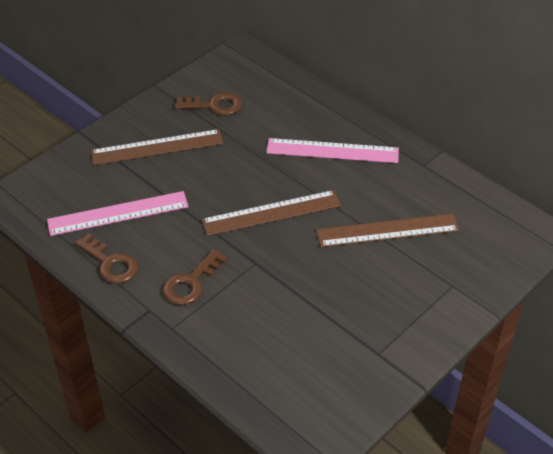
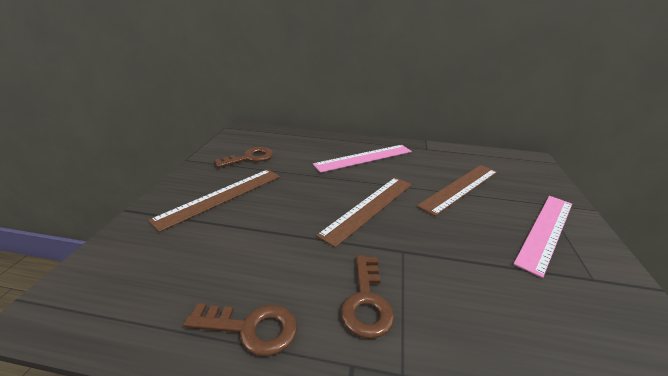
camera: 35 degrees left, 15 degrees down
pink ruler [47,191,189,236] -> pink ruler moved to [514,196,572,278]

